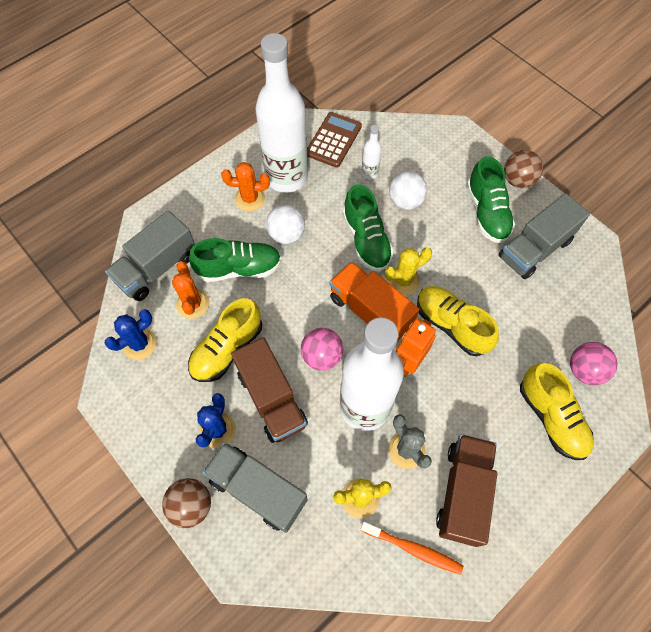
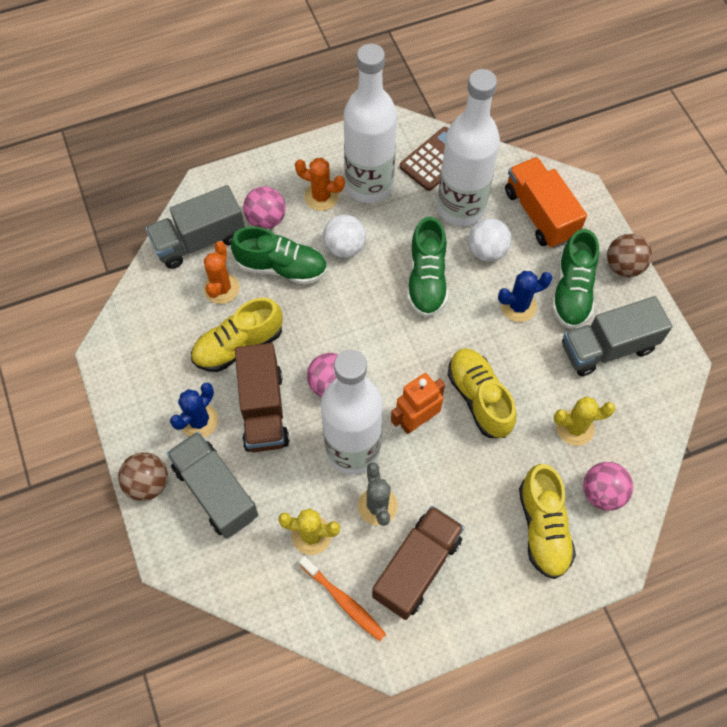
camera: 20 degrees right, 0 degrees up
blue cactus [104,309,157,360] -> blue cactus moved to [498,271,552,322]
orange truck [329,261,419,342] -> orange truck moved to [505,157,587,248]
white bottle [362,125,382,179] -> white bottle [437,69,500,226], size x2.49
yellow cactus [385,247,432,295] -> yellow cactus moved to [554,396,616,446]
none -> pink ball [243,186,286,229]

